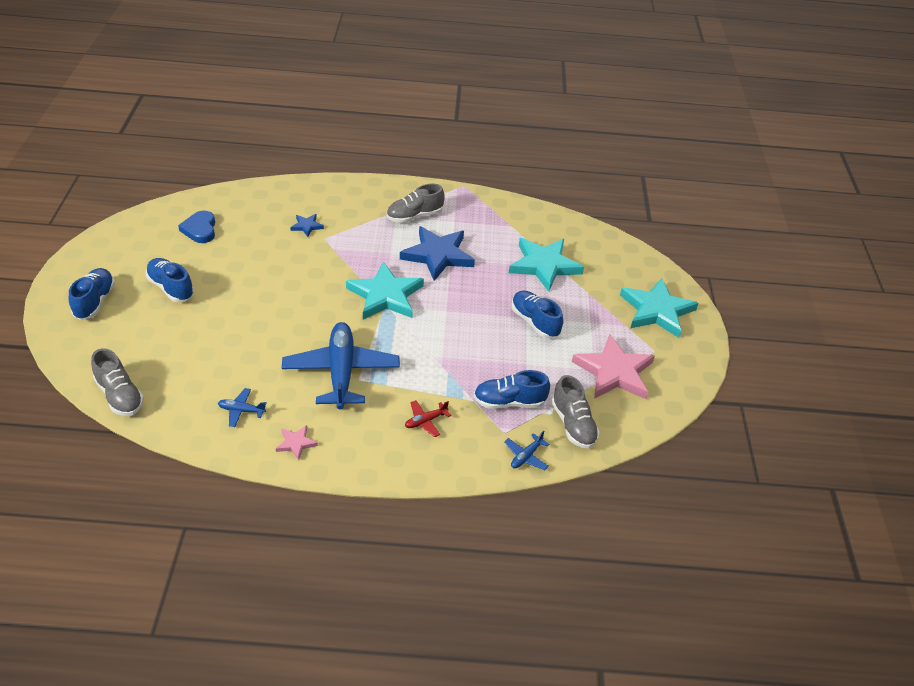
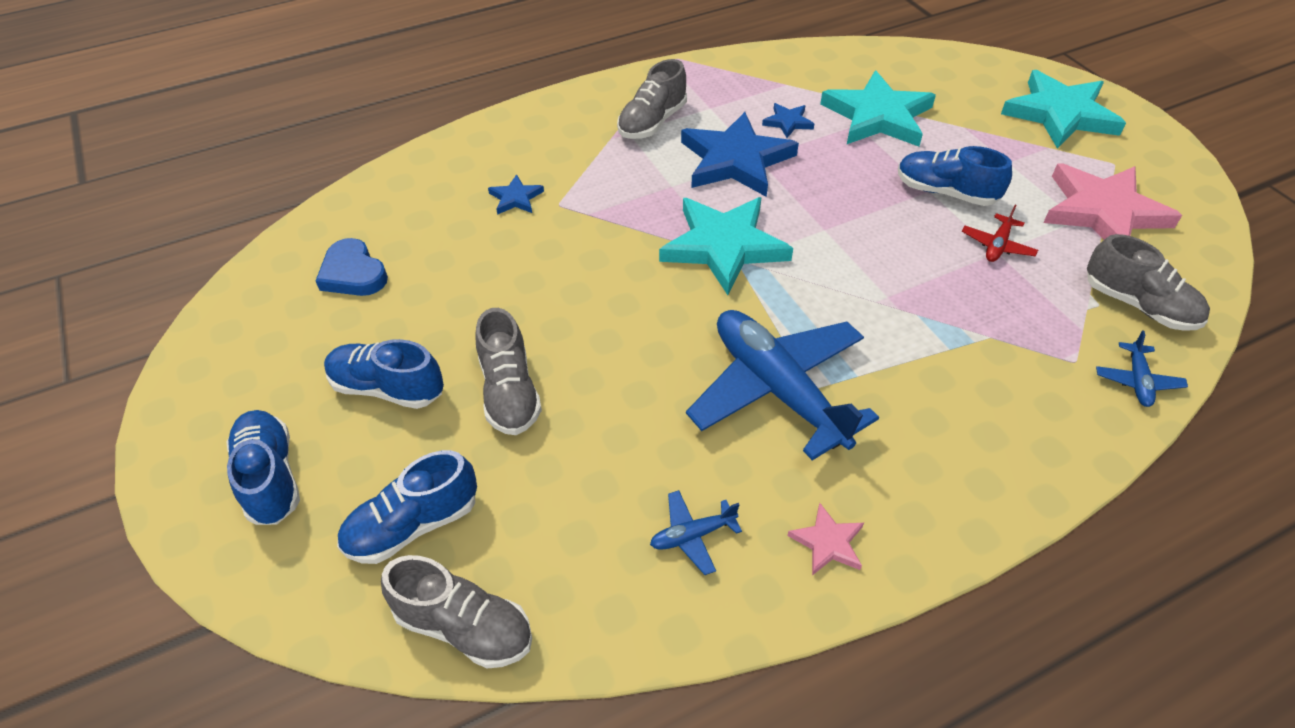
camera: 25 degrees left, 5 degrees up
red plane [405,400,451,437] -> red plane moved to [962,205,1038,262]
blue shoe [474,370,550,409] -> blue shoe moved to [337,450,477,564]
none -> grey shoe [475,308,542,435]
none -> blue star [762,103,814,138]

